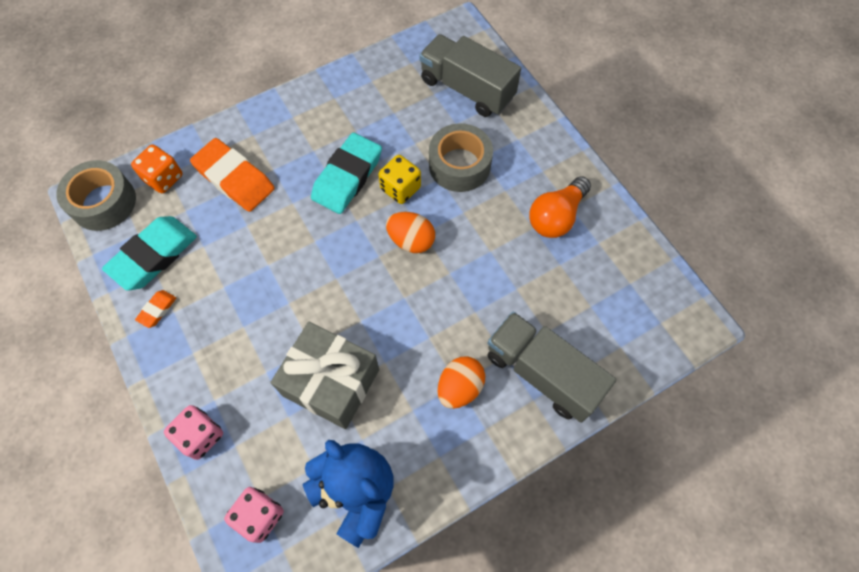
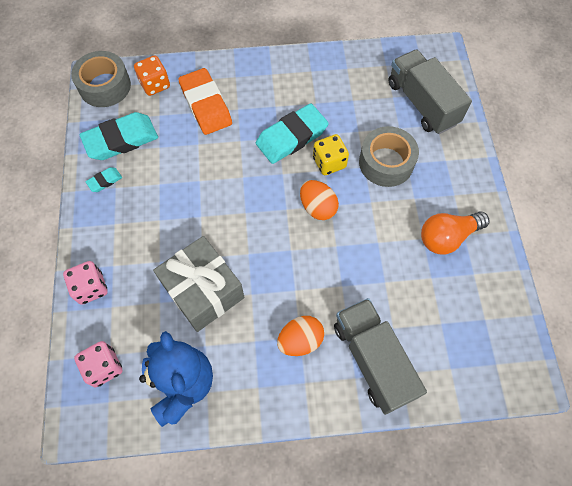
camera: 25 degrees right, 0 degrees up
orange eraser [135,290,176,328] -> turquoise eraser [85,167,122,192]

